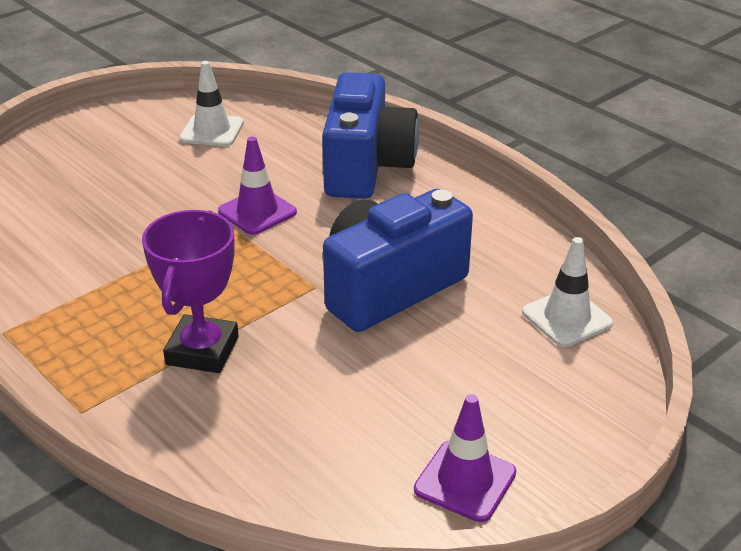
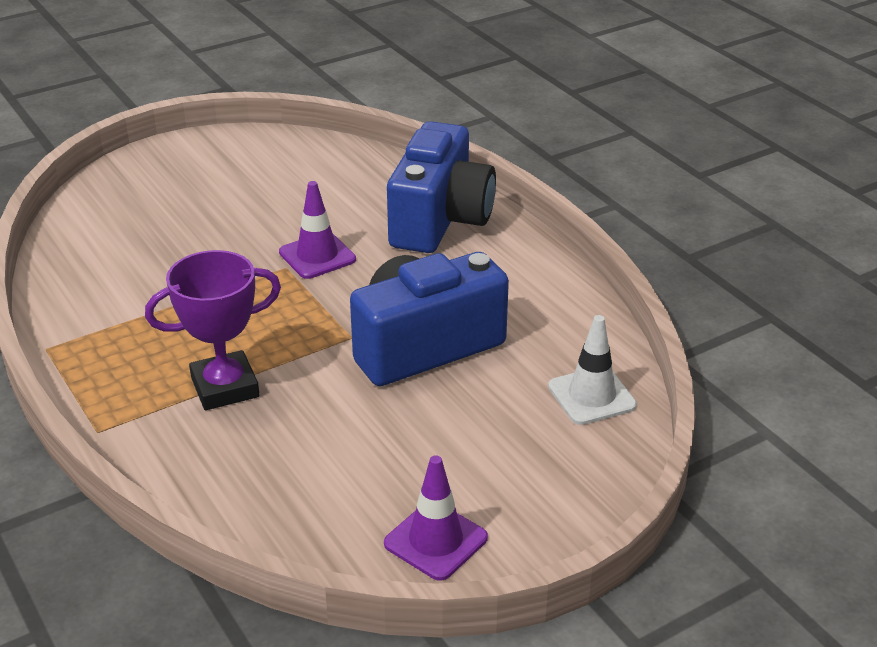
camera: 10 degrees right, 0 degrees up
purple trophy [142,210,239,373] -> purple trophy turned 45 degrees clockwise [145,250,281,410]
white traffic cone [180,61,244,146] -> none

